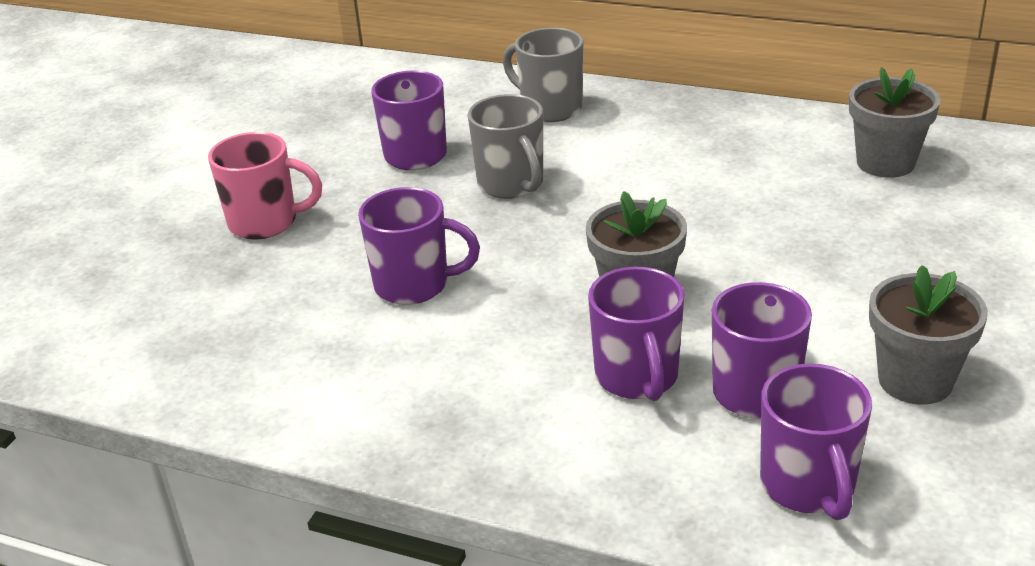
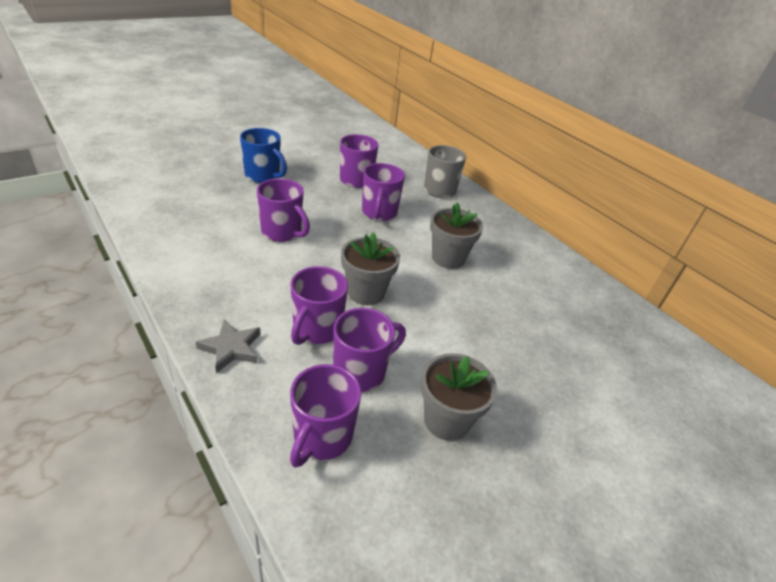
camera: 25 degrees right, 5 degrees up
pink mug [208,132,322,240] -> blue mug [240,128,287,183]
grey mug [468,94,543,199] -> purple mug [362,163,405,221]
grey flower pot [849,67,940,178] -> grey flower pot moved to [430,202,483,269]
none -> grey star [196,320,261,373]

